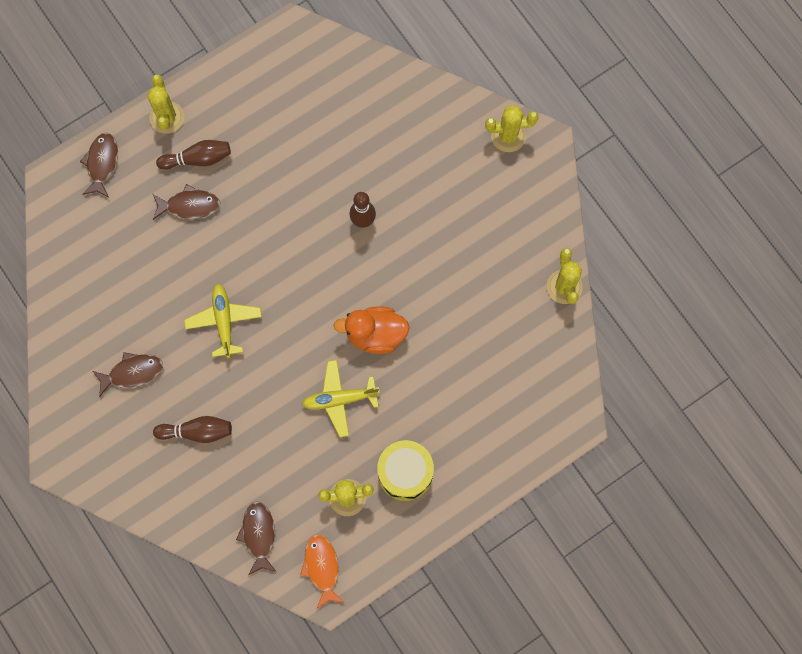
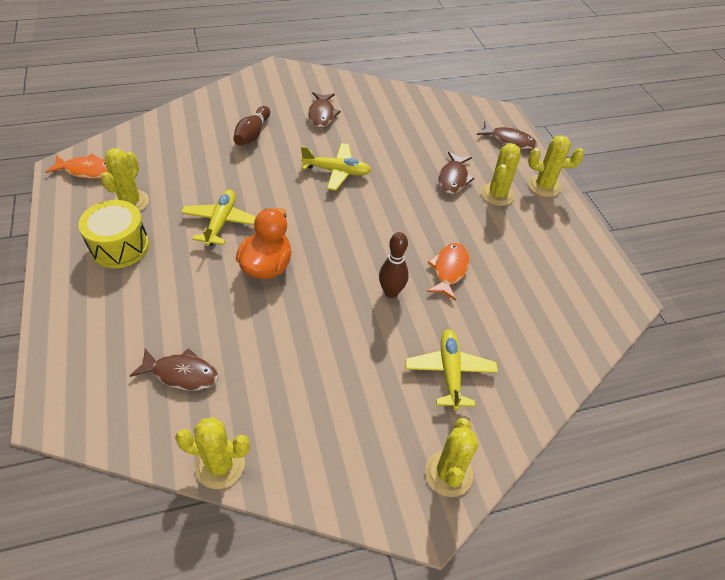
camera: 105 degrees right, 25 degrees down
brown bowling pin [156,140,231,170] -> yellow cactus [481,143,521,206]
brown fish [236,501,277,575] -> brown fish moved to [130,348,219,391]
none -> yellow plane [405,329,498,411]
none -> orange fish [427,243,469,301]

